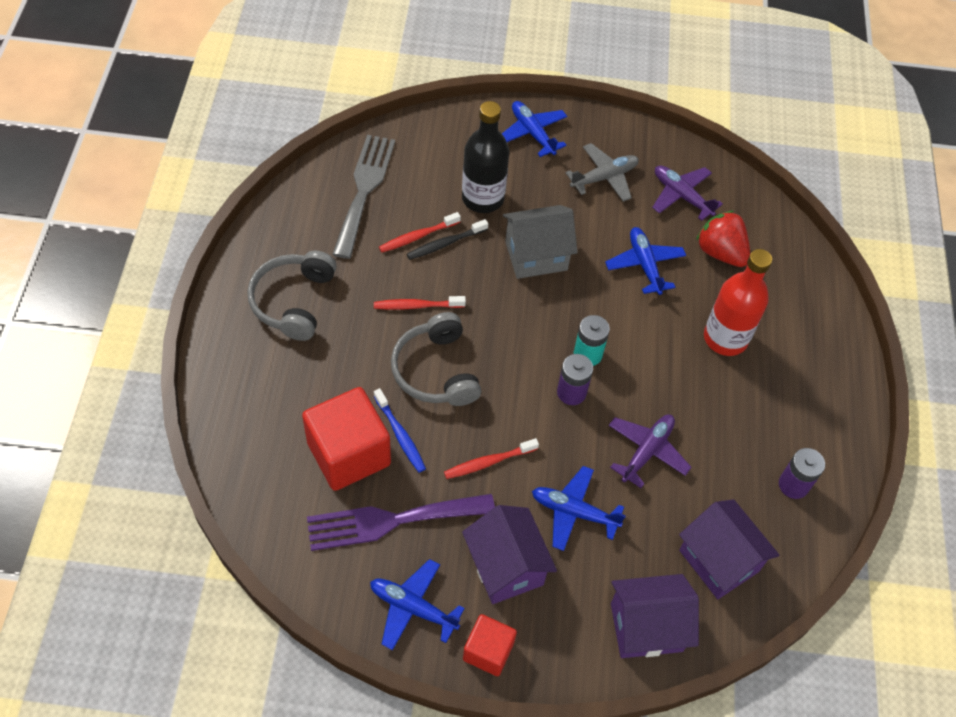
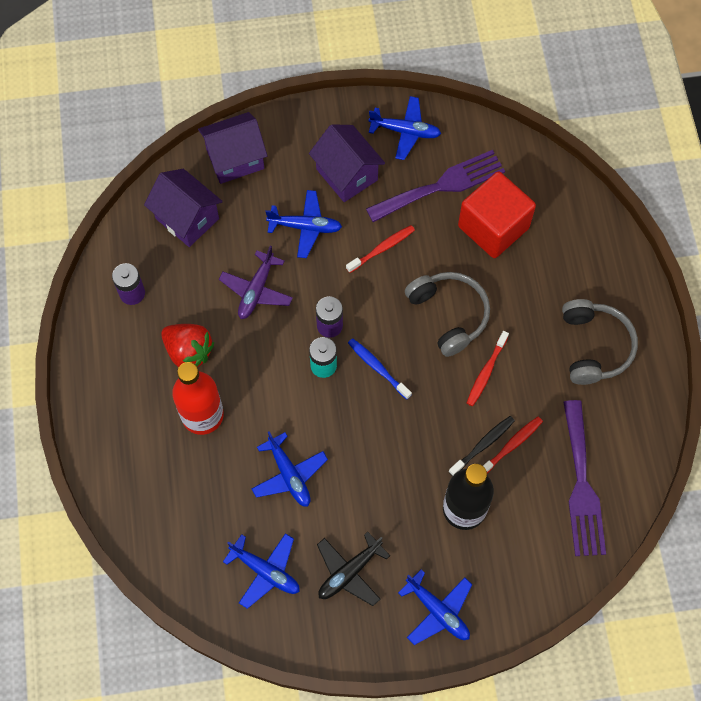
camera: 170 degrees right, 10 degrees up
grey fork [332,135,395,259] -> purple fork [563,400,606,556]
red toothbrush [374,296,466,310] -> red toothbrush turned 135 degrees clockwise [467,331,509,406]
blue toothbrush [374,388,426,473] -> blue toothbrush moved to [348,338,412,400]
red cube [463,614,517,676] -> none
grey house [503,205,578,279] -> none
grey plane [566,143,639,202] -> black plane [317,532,390,606]
purple plane [652,165,723,221] -> blue plane [223,533,300,609]
red strawberry [696,211,750,267] -> red strawberry moved to [161,324,214,367]

